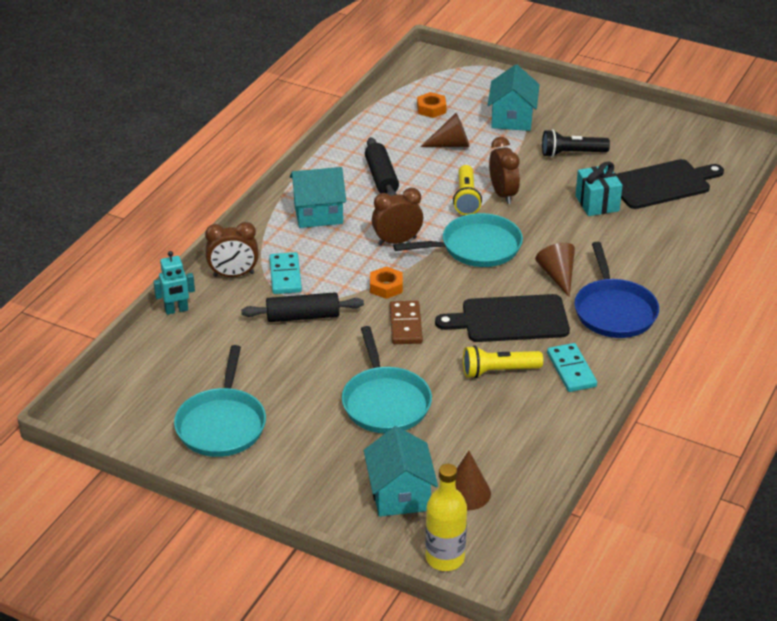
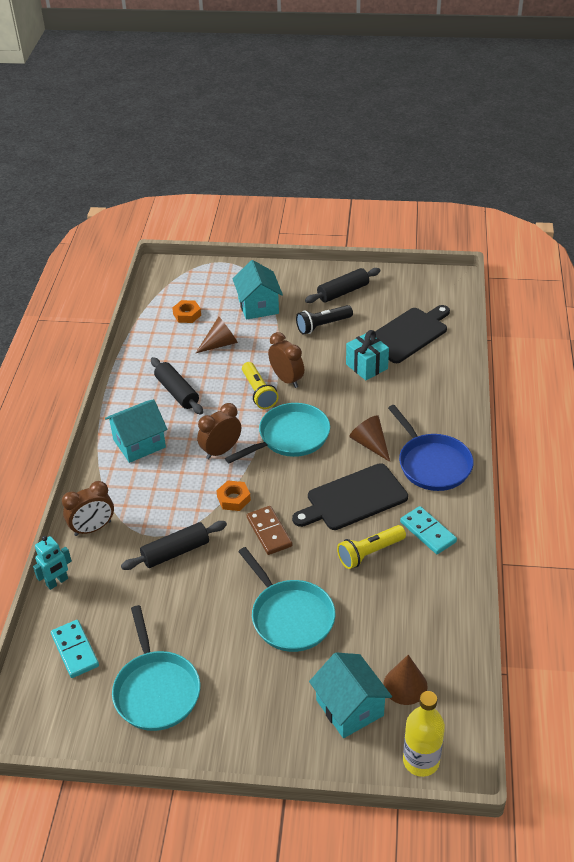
camera: 20 degrees left, 5 degrees up
turquoise domino [269,252,302,294] -> turquoise domino moved to [51,620,99,678]
none -> black rolling pin [305,268,380,303]

